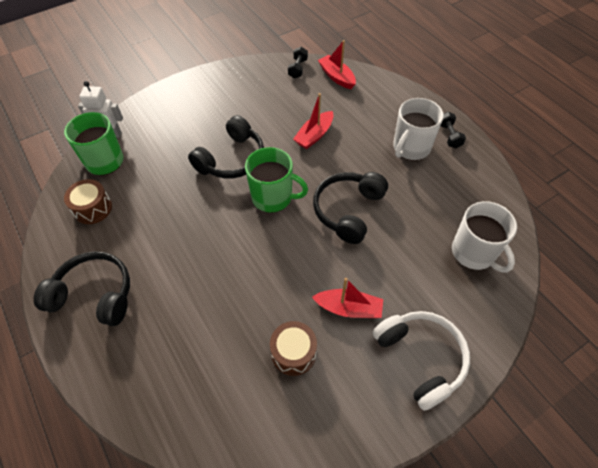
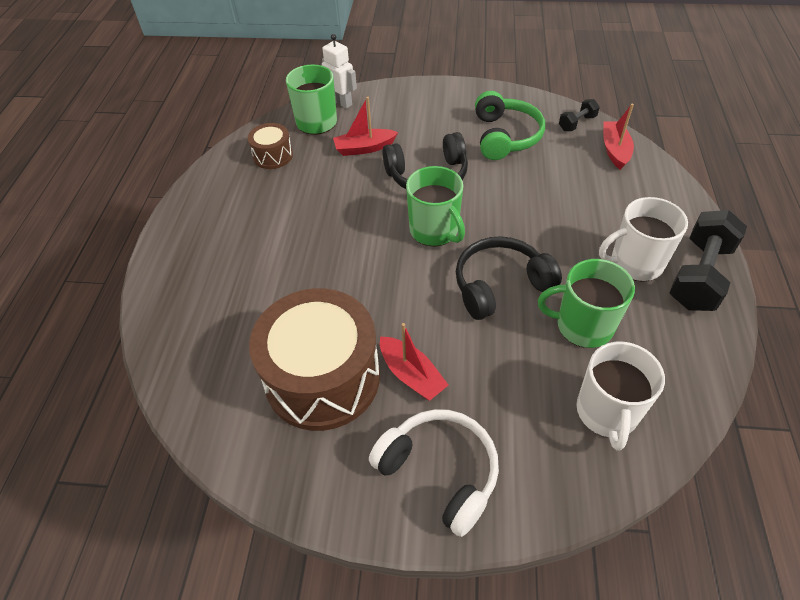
camera: 40 degrees right, 5 degrees down
black headphones [34,251,130,326] -> none
brown drum [270,321,317,376] -> brown drum [249,288,380,431], size x2.14
red boat [293,93,333,149] -> red boat moved to [333,97,398,156]
white headphones [373,311,470,411] -> white headphones turned 60 degrees counterclockwise [369,409,499,537]
black dumbbell [441,112,466,148] -> black dumbbell [670,210,747,311], size x2.02
none -> green headphones [475,91,545,160]
none -> green mug [538,259,635,348]

